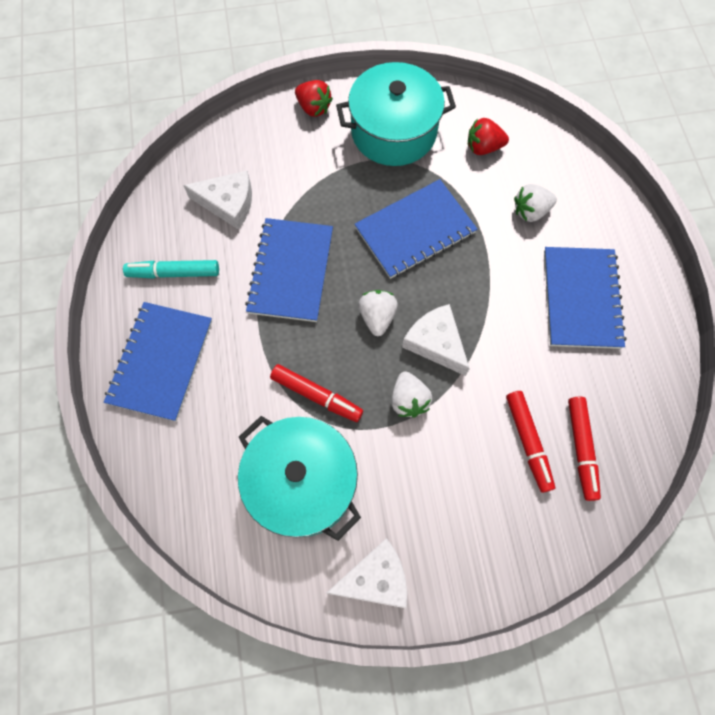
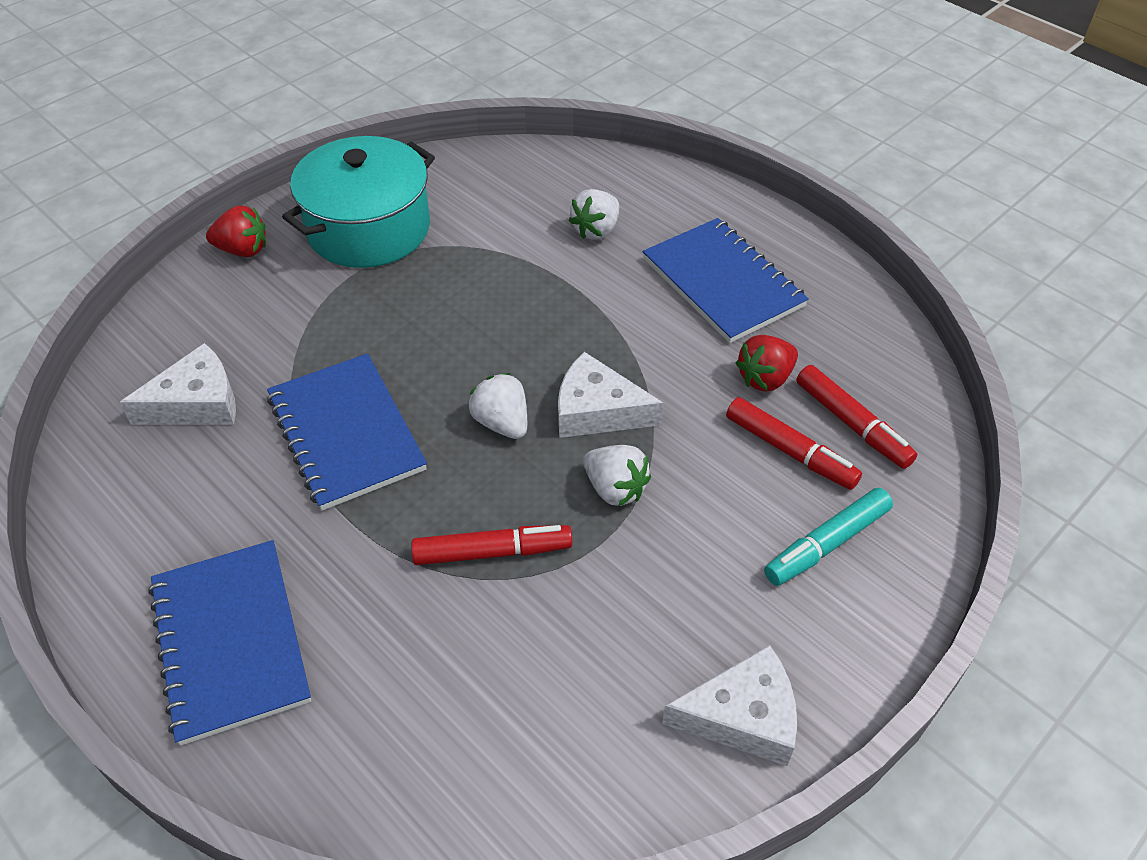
camera: 35 degrees left, 20 degrees down
turquoise marker [123,260,219,279] -> turquoise marker moved to [764,488,893,586]
turquoise pot [238,416,361,541] -> none
white cheese [326,538,407,608] -> white cheese turned 45 degrees clockwise [662,645,797,766]
blue notebook [354,179,477,279] -> none
red strawberry [468,118,509,155] -> red strawberry moved to [736,335,798,392]

